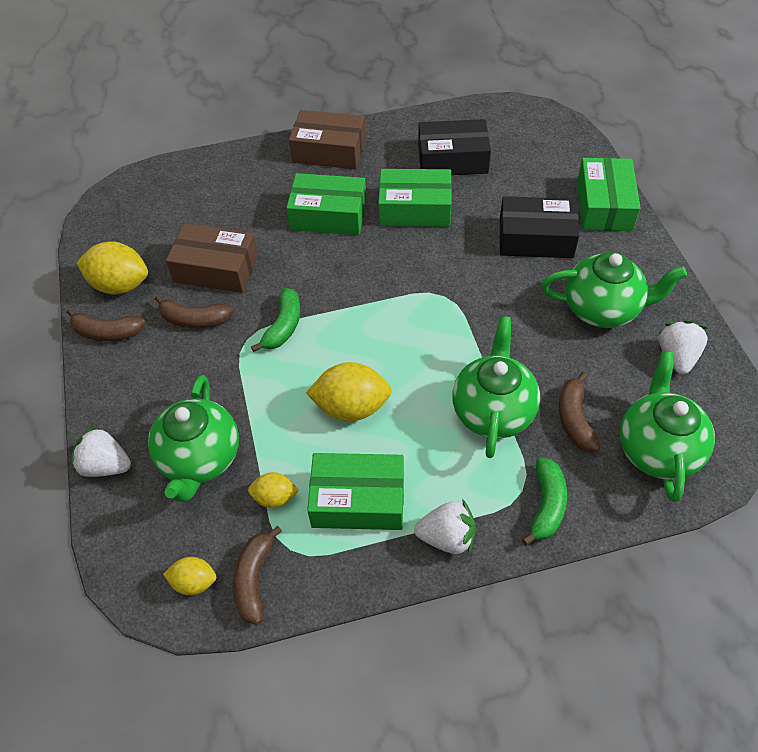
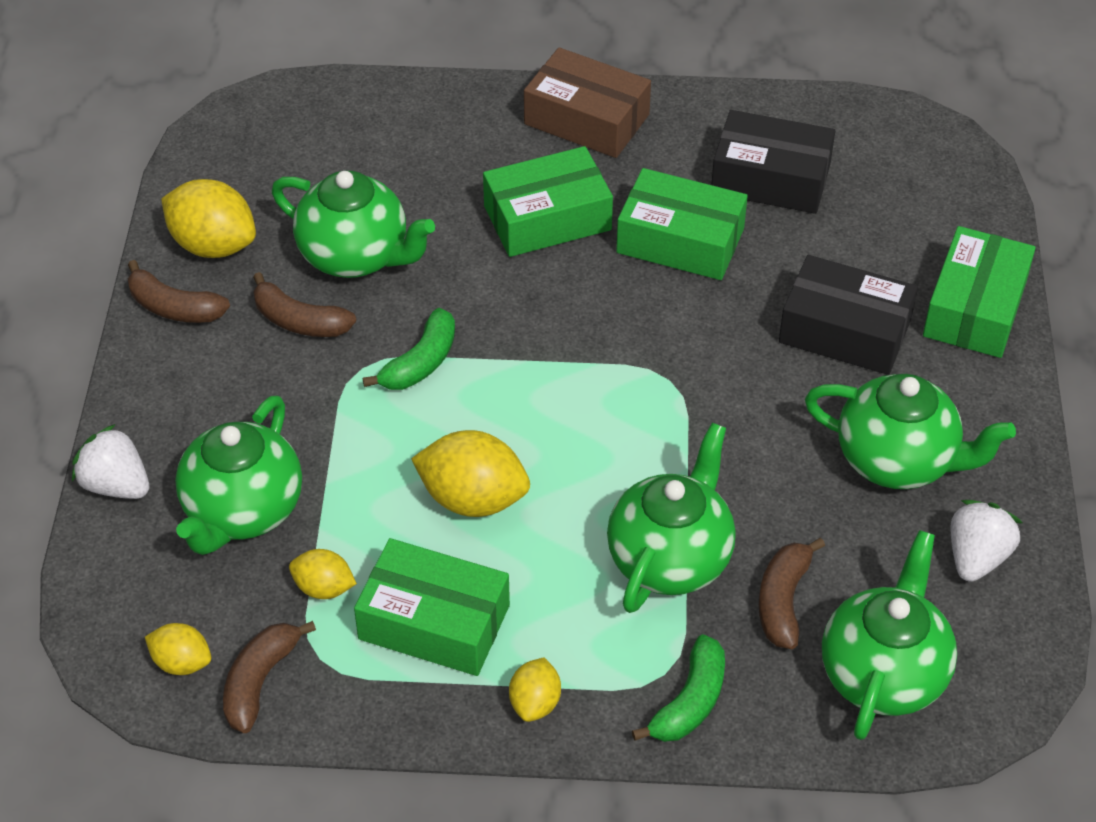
camera: 15 degrees right, 5 degrees down
brown box [166,223,258,293] -> green teapot [272,171,435,278]
green box [286,173,366,235] -> green box turned 45 degrees counterclockwise [483,146,613,257]
white strawberry [414,500,476,555] -> yellow lemon [509,657,561,722]

